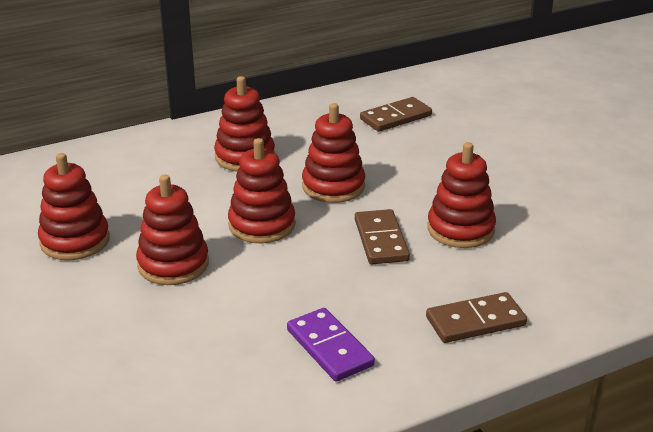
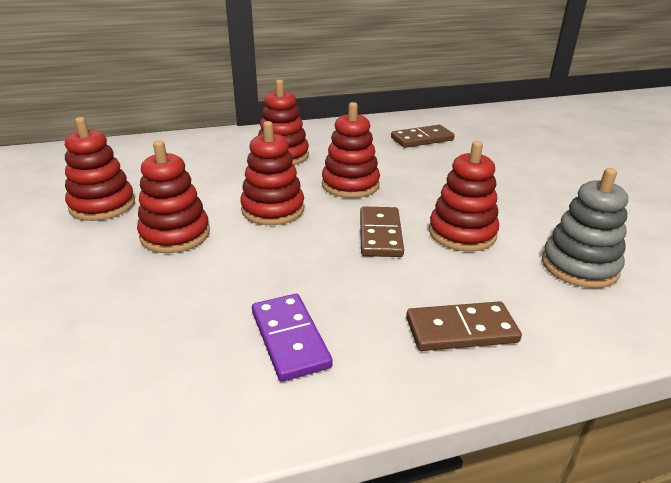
camera: 10 degrees right, 0 degrees up
none -> grey stacking toy [542,168,628,288]

